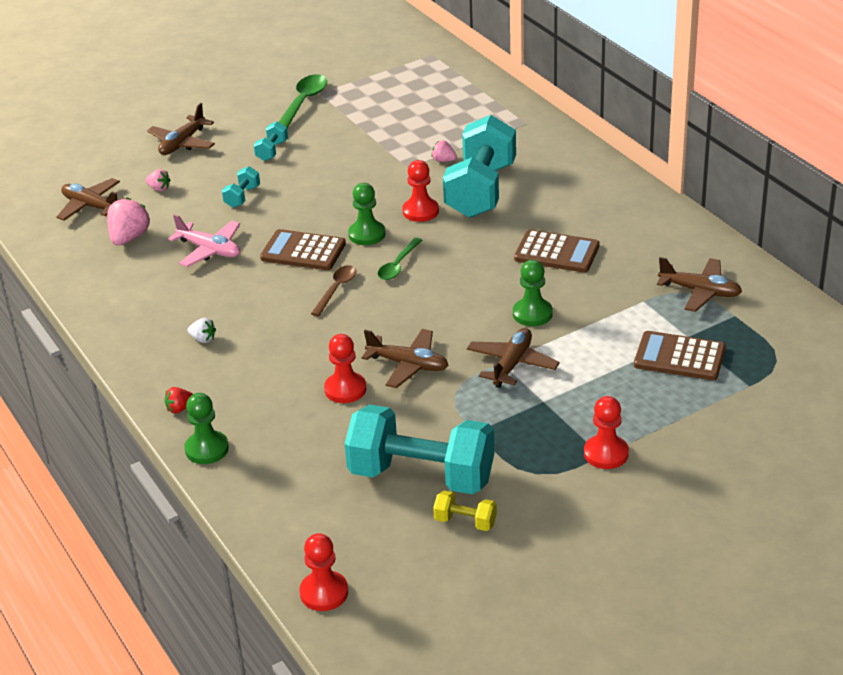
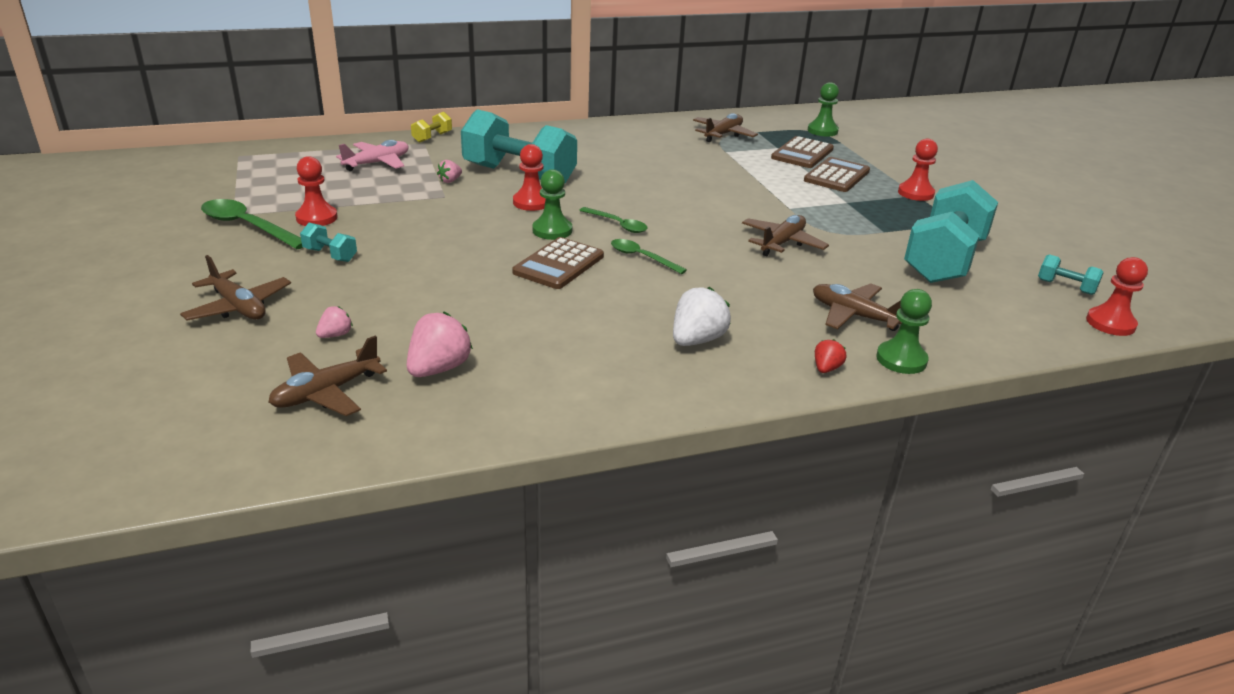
camera: 80 degrees left, 5 degrees down
pink strawberry [107,198,150,246] -> pink strawberry turned 90 degrees clockwise [406,312,473,377]
red strawberry [165,387,193,414] -> red strawberry turned 135 degrees counterclockwise [815,339,846,373]
pink plane [168,214,240,267] -> pink plane moved to [336,140,408,171]
white strawberry [187,318,216,343] -> white strawberry [673,287,731,346], size x1.86
turquoise dumbbell [222,166,260,208] -> turquoise dumbbell moved to [1038,254,1103,295]
brown spoon [311,265,356,316] -> green spoon [611,239,687,274]
red pawn [324,334,366,403] -> red pawn moved to [295,156,338,226]
yellow dumbbell [433,491,497,531] -> yellow dumbbell moved to [411,112,452,143]
brown plane [467,328,560,388] -> brown plane moved to [813,283,902,331]
green pawn [513,260,553,326] -> green pawn moved to [808,82,839,136]
brown calculator [514,229,600,273] -> brown calculator moved to [804,157,870,192]

